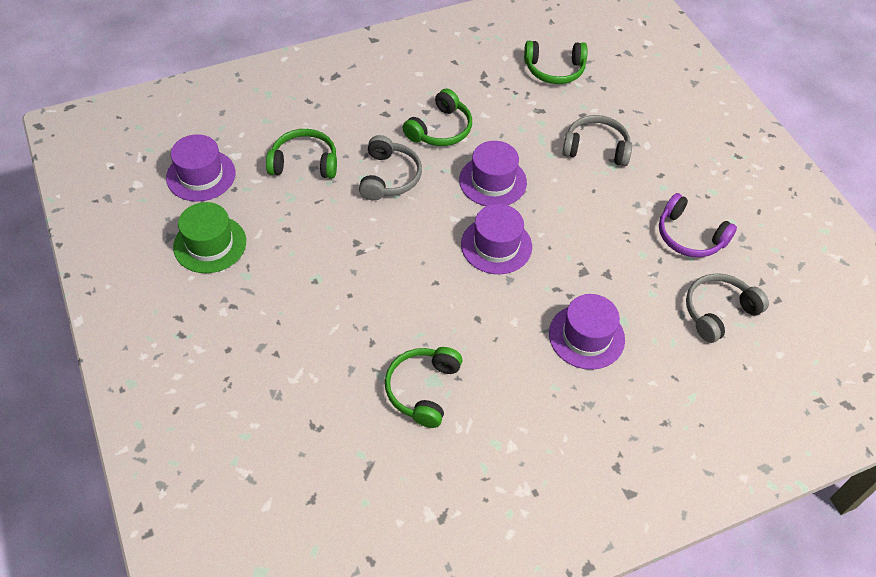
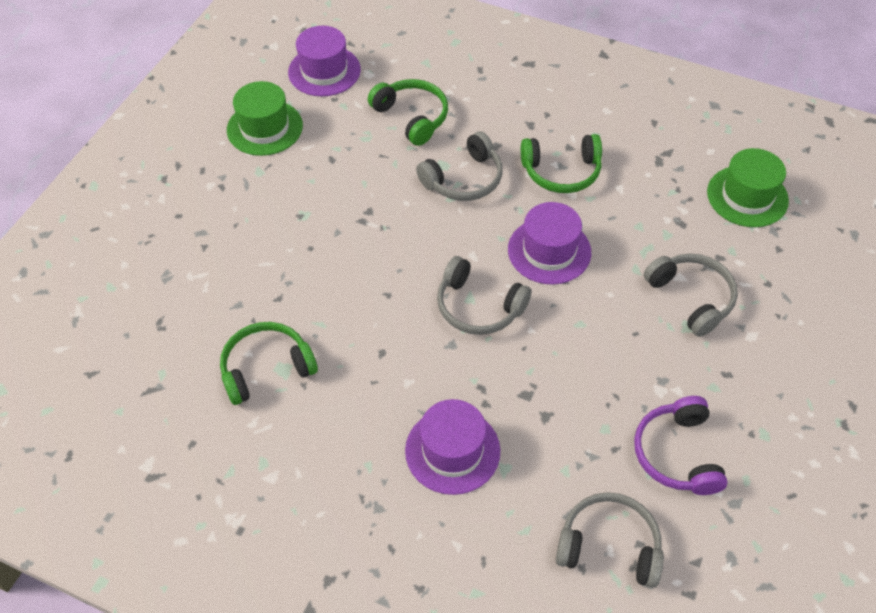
camera: 50 degrees right, 0 degrees up
purple hat [461,204,532,274] -> grey headphones [437,256,531,335]
green headphones [524,41,588,84] -> green hat [707,148,789,227]

